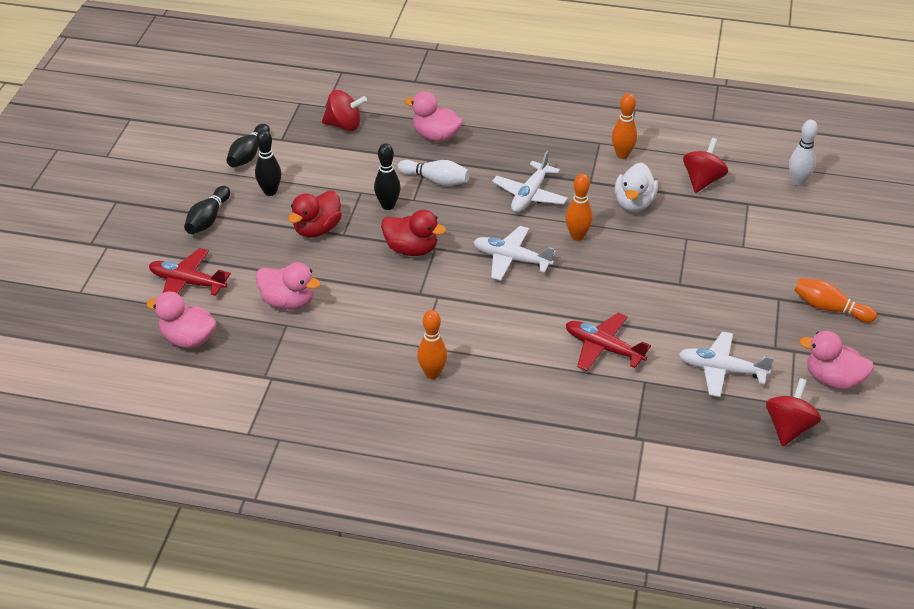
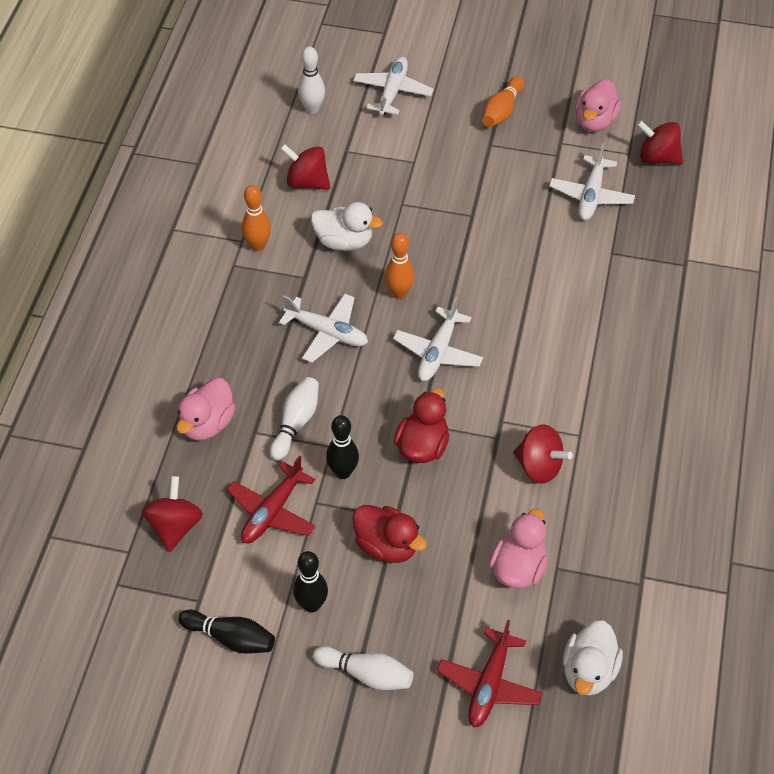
camera: 90 degrees left, 10 degrees up
pink duck [146,291,216,348] -> white duck [563,620,623,696]
black bowling pin [184,186,230,234] -> white bowling pin [313,646,413,690]
orange bowling pin [417,310,447,379] -> none
red plane [566,313,651,371] -> red plane moved to [227,456,316,543]
none -> white plane [353,57,434,115]
none -> red spinning top [513,424,573,484]

